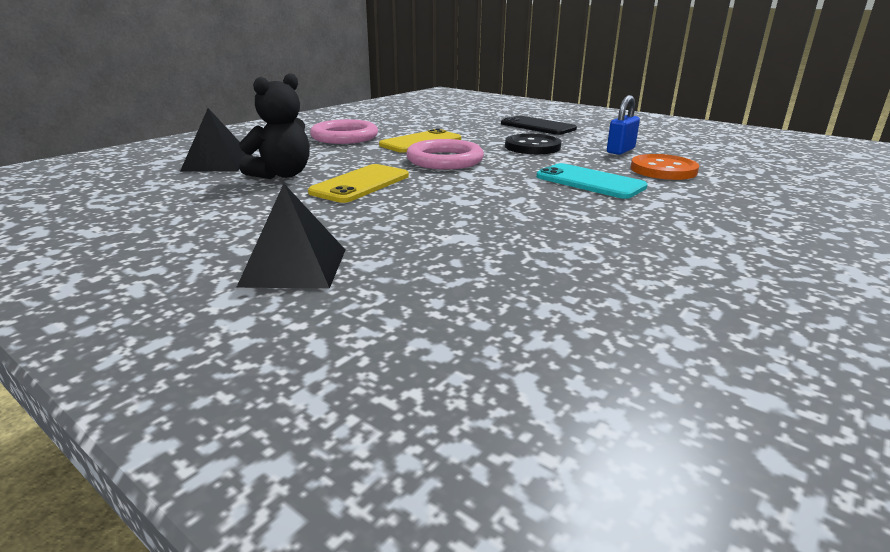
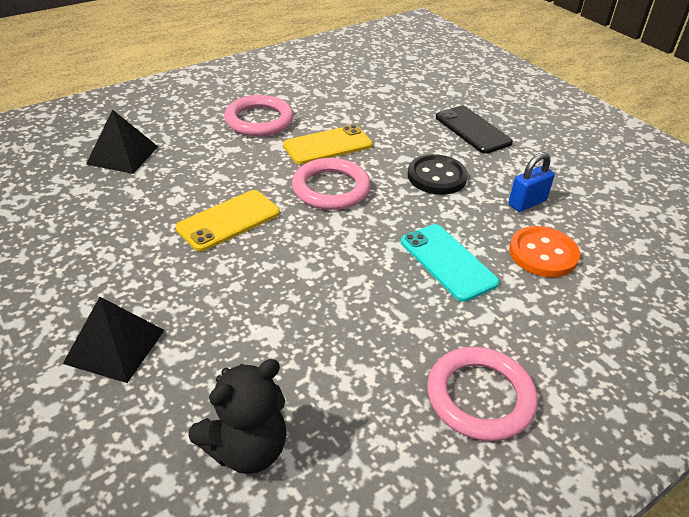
camera: 15 degrees right, 15 degrees up
black teddy bear [239,73,310,179] -> black teddy bear moved to [188,359,286,474]
none -> pink ring [427,347,538,441]

